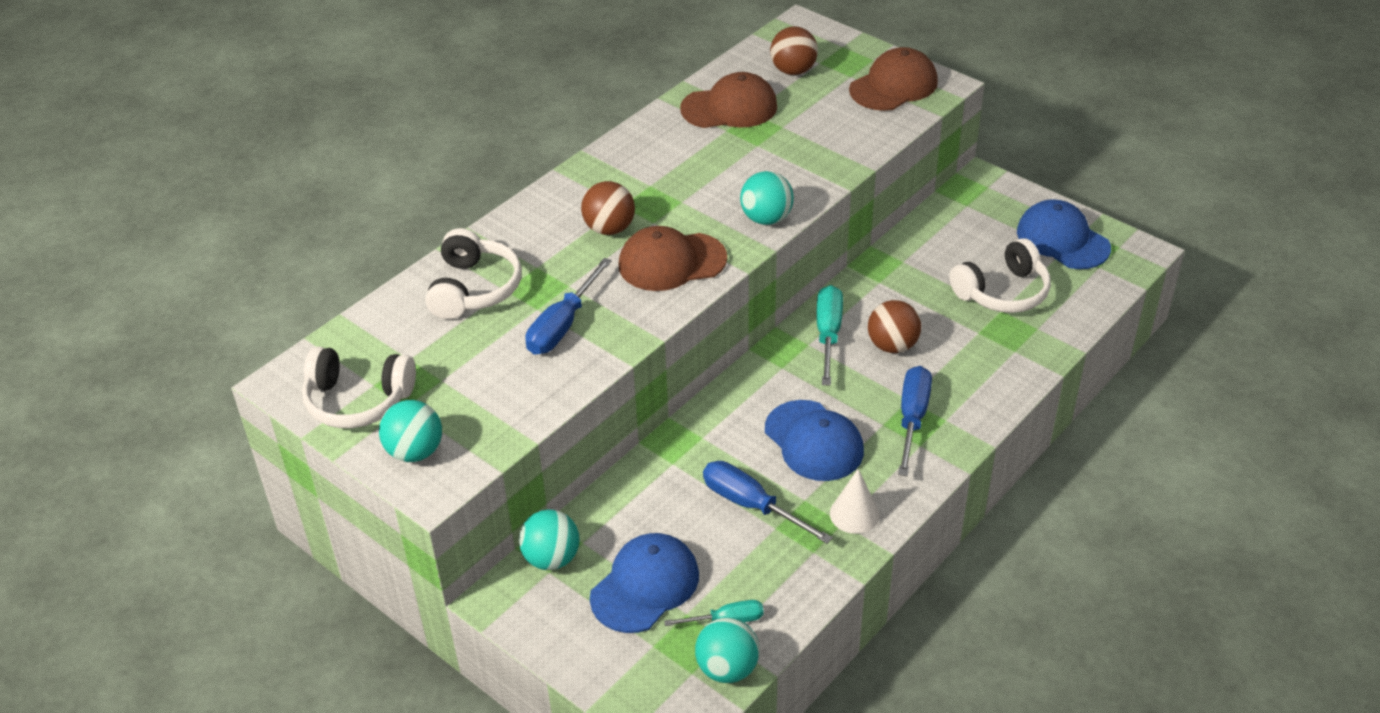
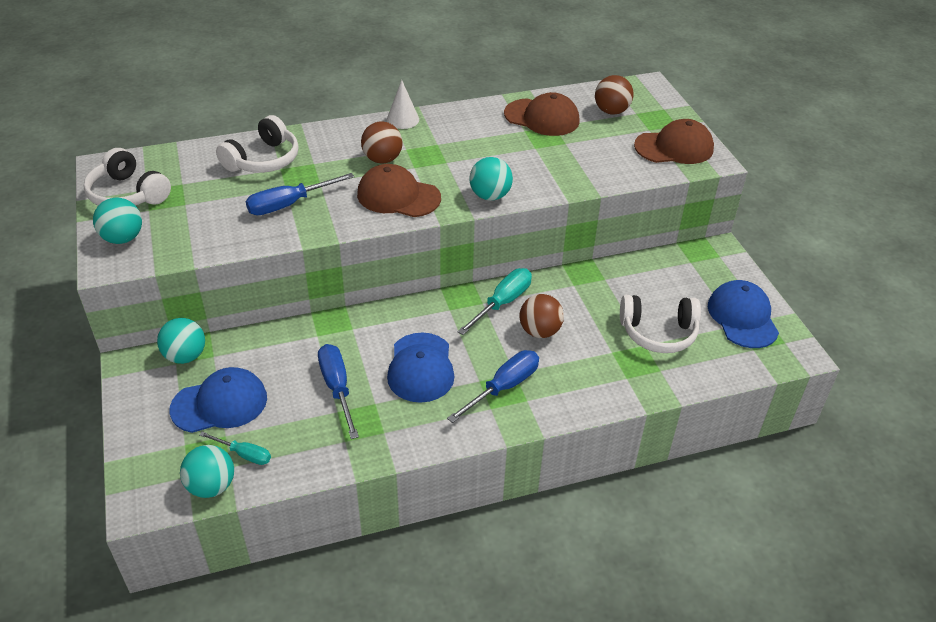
camera: 30 degrees right, 0 degrees up
white cone [830,469,880,534] -> white cone moved to [387,80,419,129]

